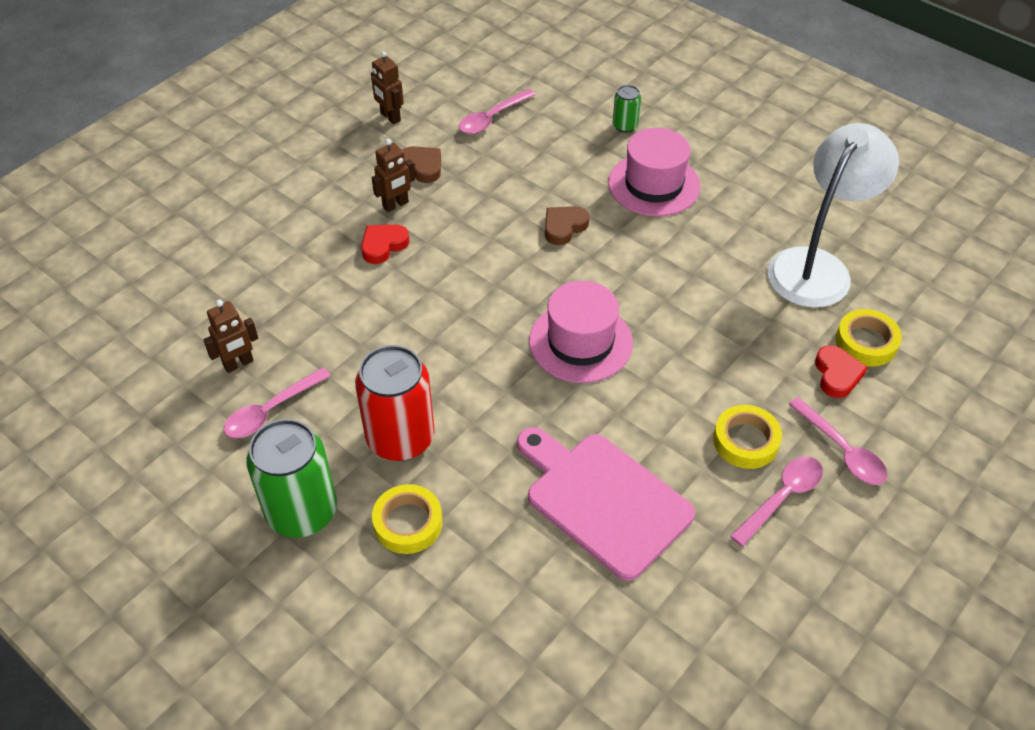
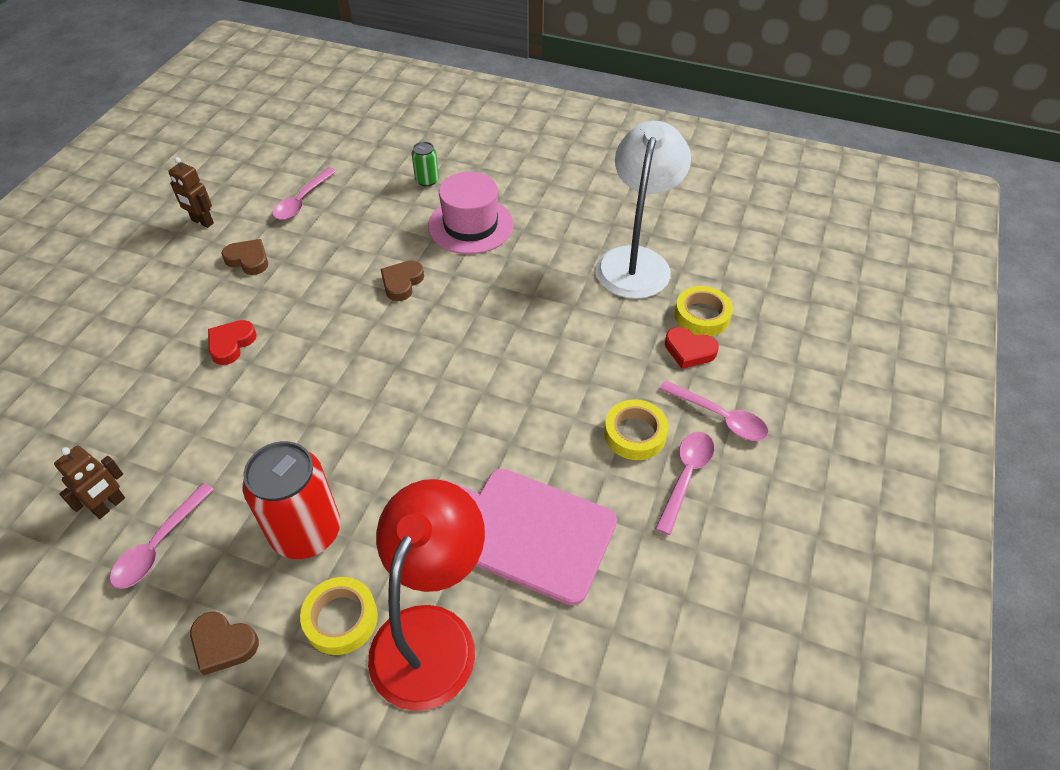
camera: 20 degrees left, 0 degrees up
green can [246,419,337,538] -> brown heart [190,611,259,675]
brown robot [372,139,415,212] -> none
pink hat [529,281,633,383] -> none
red heart [815,345,868,398] -> red heart turned 135 degrees clockwise [665,327,719,369]
none -> red lamp [368,479,485,711]

